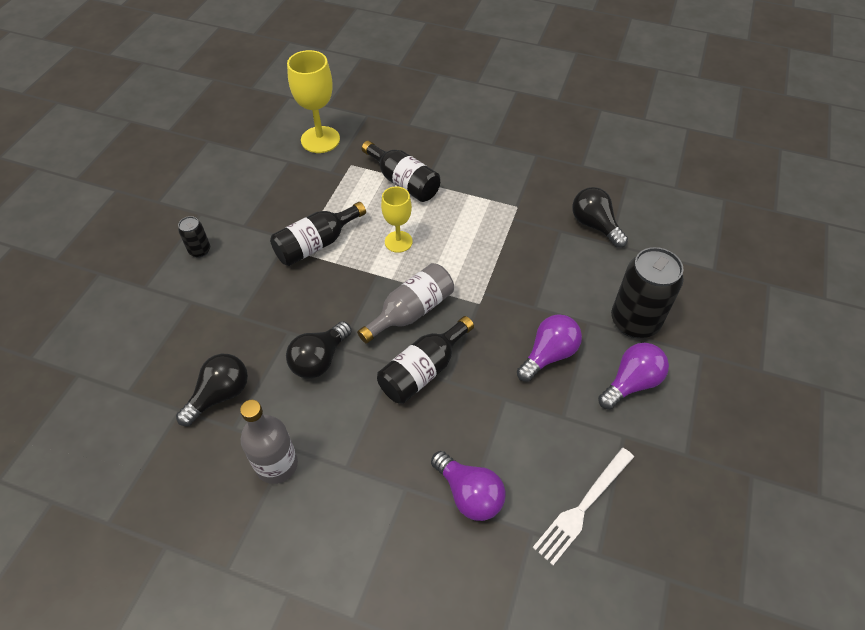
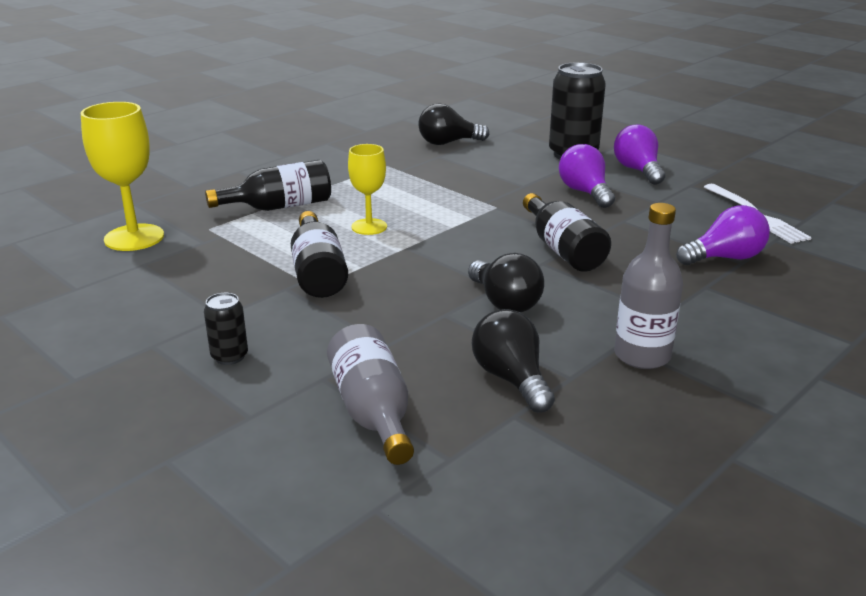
camera: 65 degrees left, 25 degrees down
grey bottle [357,263,454,344] -> grey bottle moved to [327,324,414,465]

